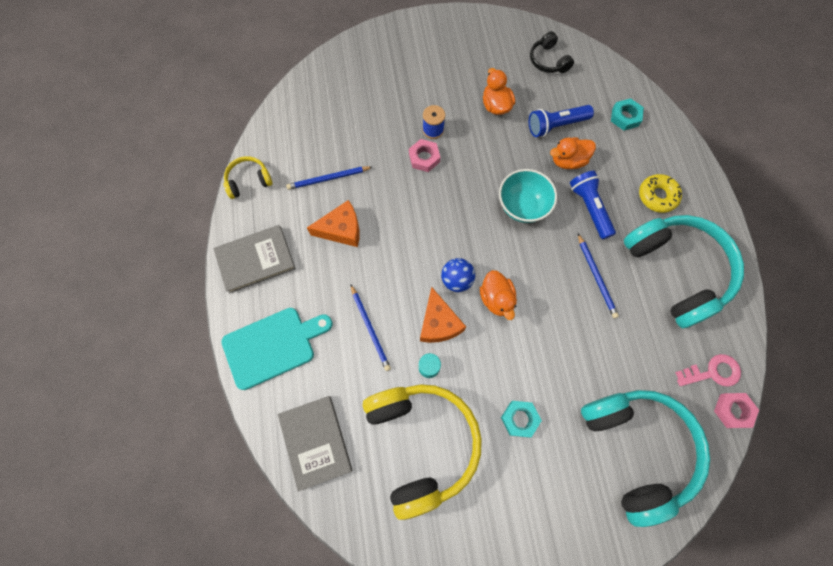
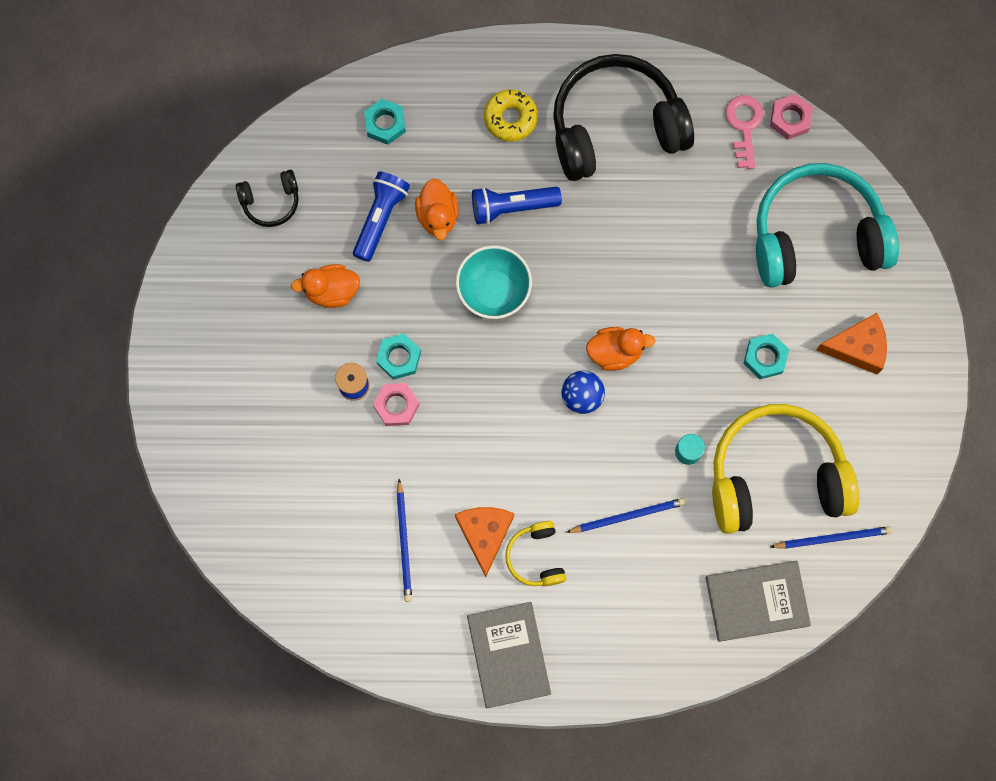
camera: 80 degrees left, 5 degrees up
turquoise cutting board [221,308,333,390] -> none
yellow headphones [224,156,273,199] -> yellow headphones moved to [505,521,566,586]
orange cheese [420,287,466,343] -> orange cheese moved to [816,313,887,375]
blue flashlight [529,105,594,137] -> blue flashlight turned 150 degrees counterclockwise [353,172,410,262]
blue pencil [578,234,619,318] -> blue pencil moved to [770,526,893,549]
turquoise headphones [624,215,744,329] -> black headphones [553,54,694,181]
none -> turquoise nut [376,334,421,380]

